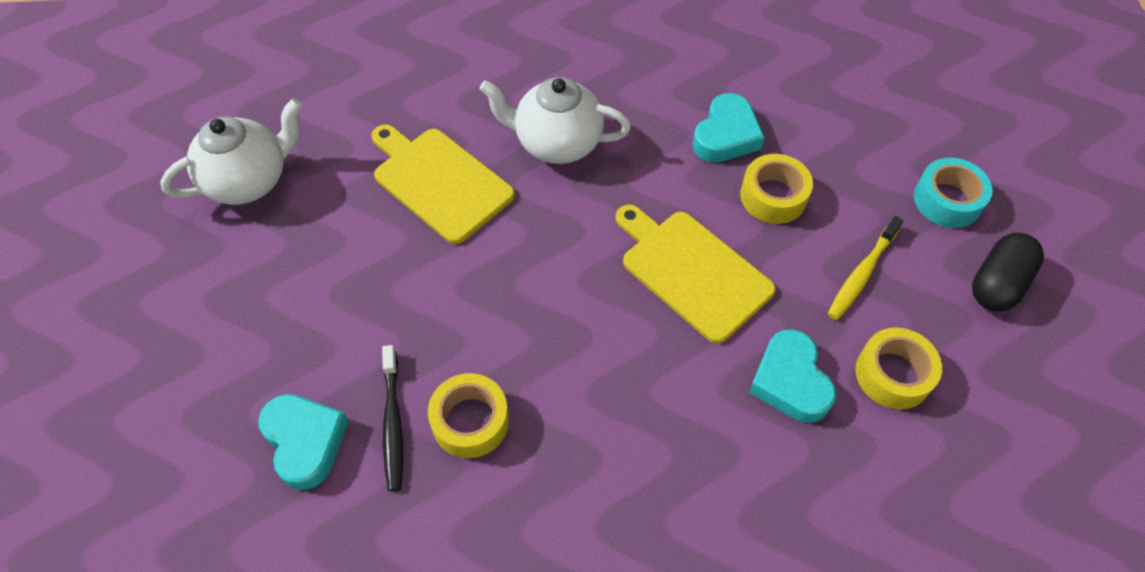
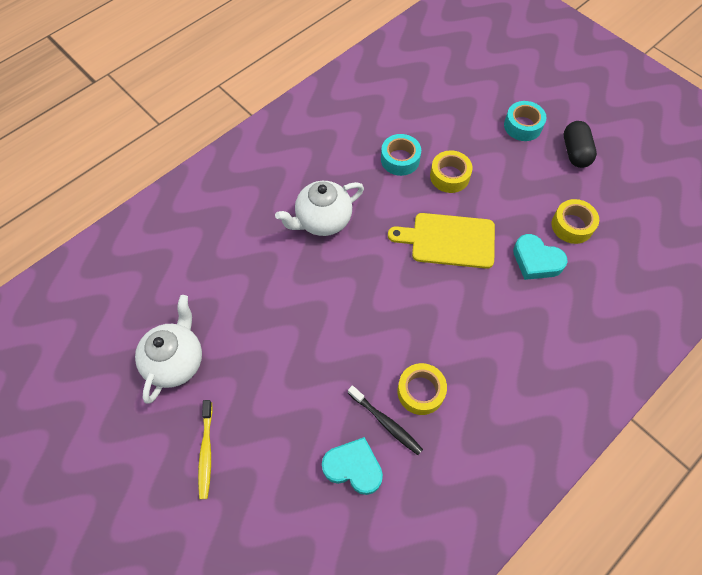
camera: 40 degrees left, 5 degrees up
yellow cutting board [371,124,515,244] -> none
turquoise heart [692,93,765,163] -> turquoise tape [381,134,421,176]
yellow toothbrush [828,216,904,320] -> yellow toothbrush moved to [198,400,213,499]

